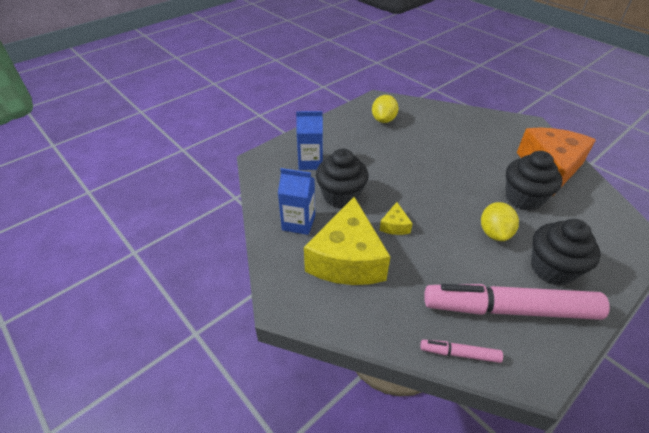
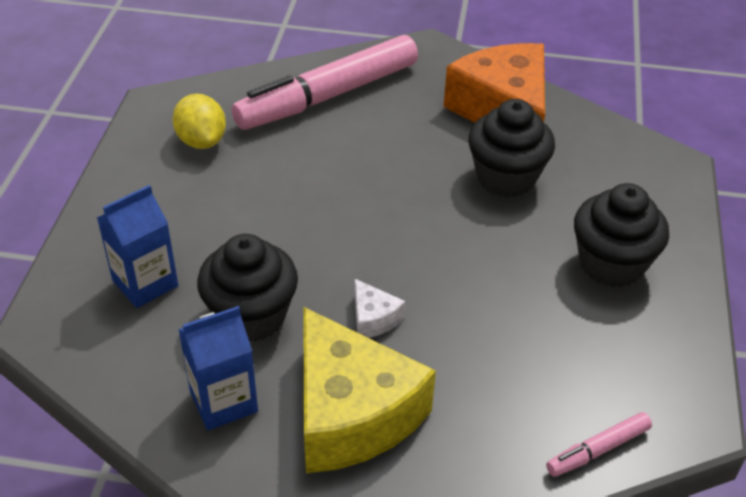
camera: 40 degrees left, 0 degrees up
yellow cheese [380,202,413,235] -> white cheese [355,279,405,338]
pink marker [424,284,610,320] -> pink marker moved to [231,35,418,130]
yellow lemon [481,202,519,241] -> none

